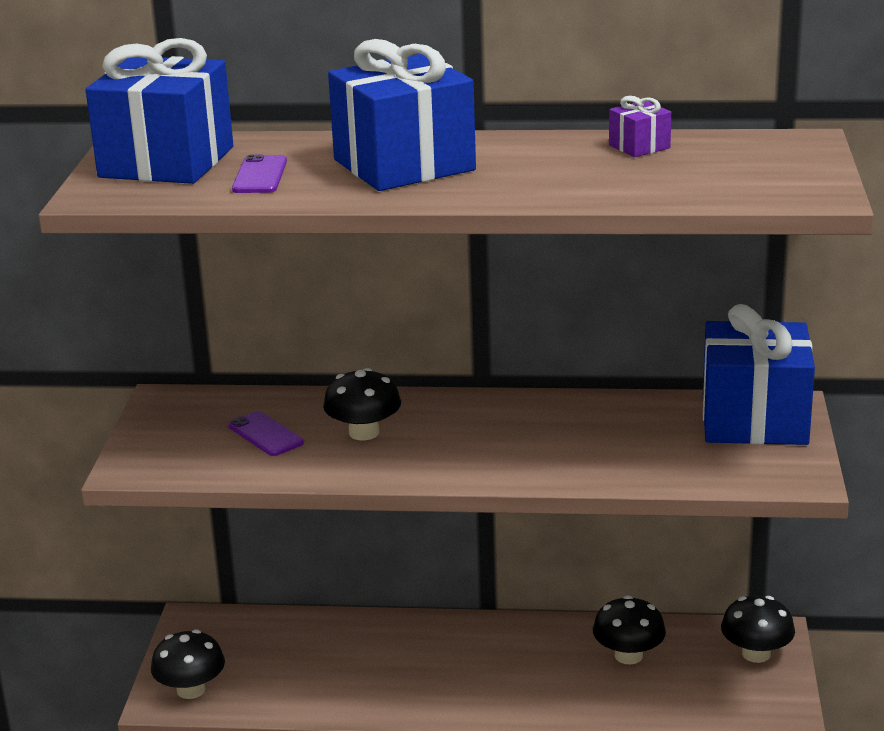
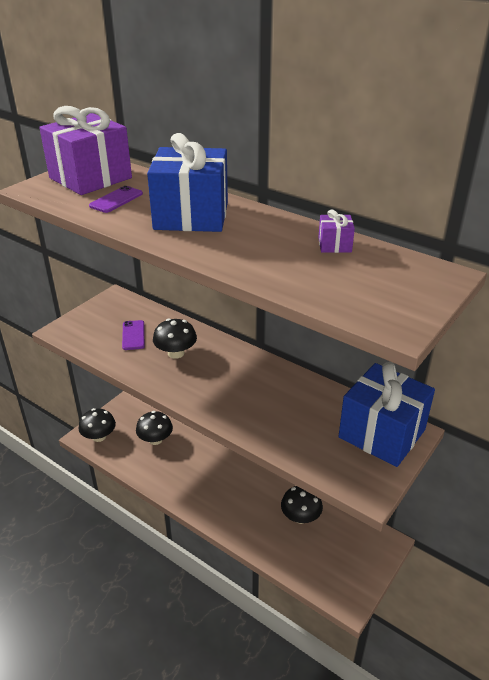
camera: 30 degrees right, 10 degrees up
blue gift [86,38,233,184] -> purple gift [39,106,132,195]
black mushroom [721,596,795,663] -> black mushroom moved to [136,411,173,445]

